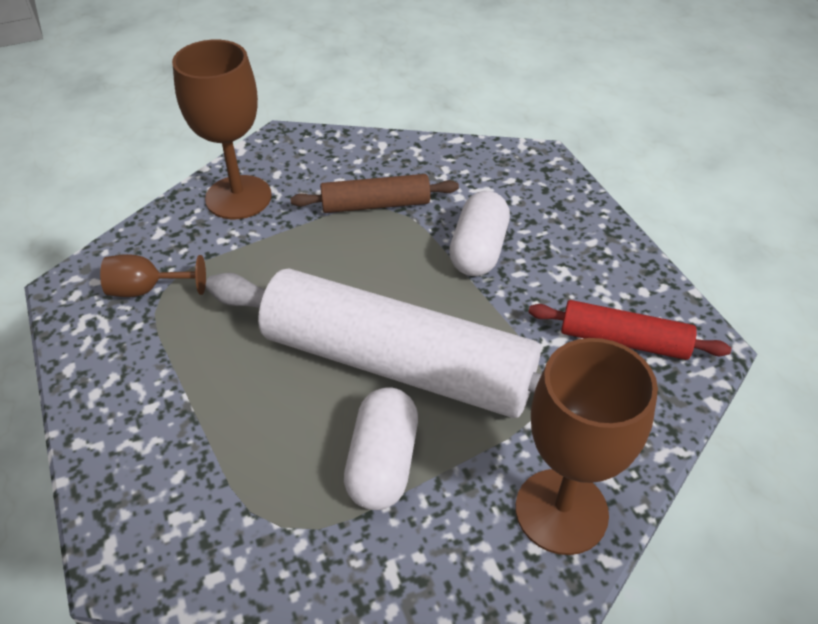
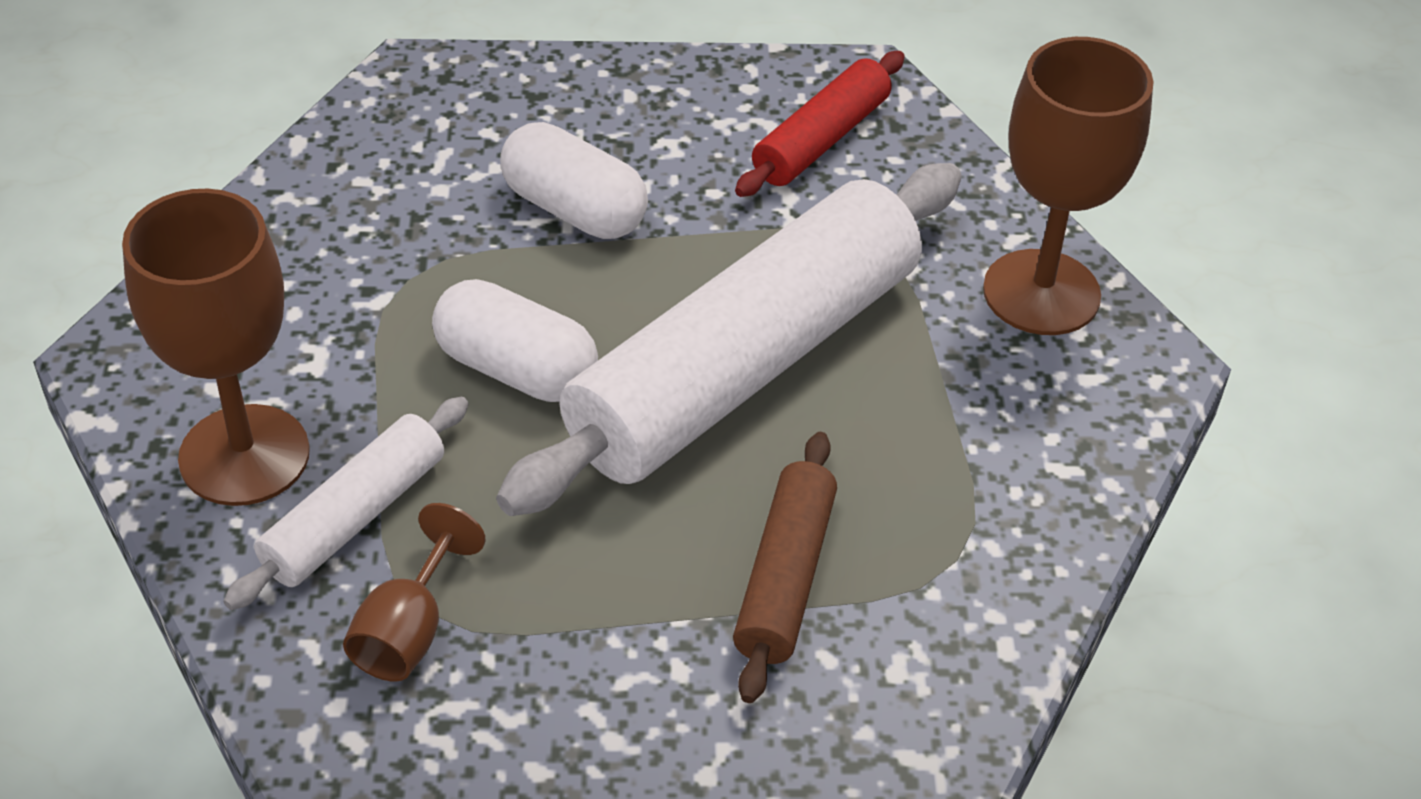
camera: 70 degrees left, 0 degrees up
brown rolling pin [290,174,459,213] -> brown rolling pin moved to [733,432,837,703]
white capsule [344,387,418,510] -> white capsule moved to [432,279,598,402]
none -> white rolling pin [223,396,469,610]

